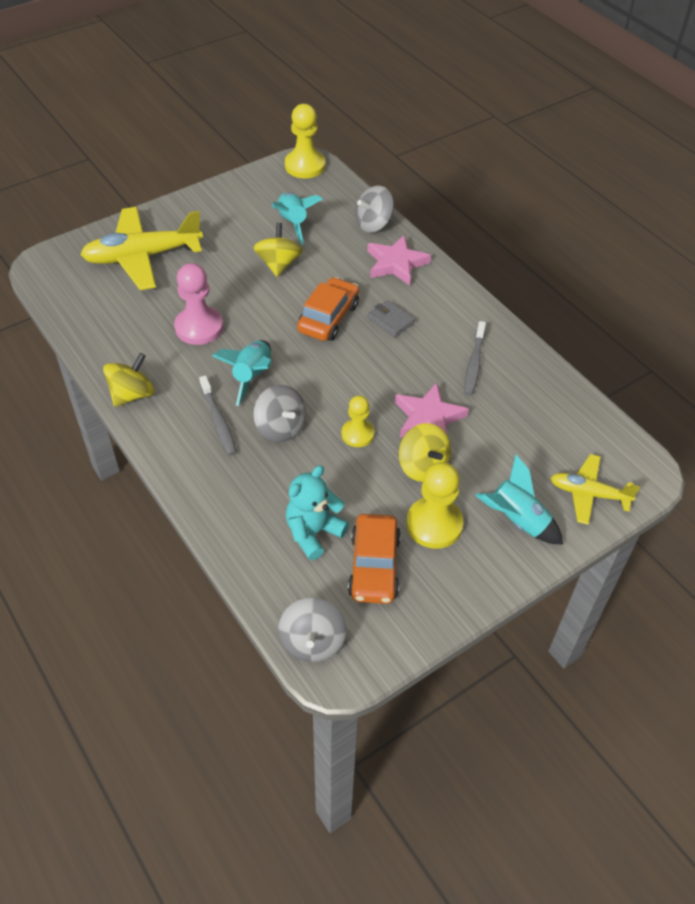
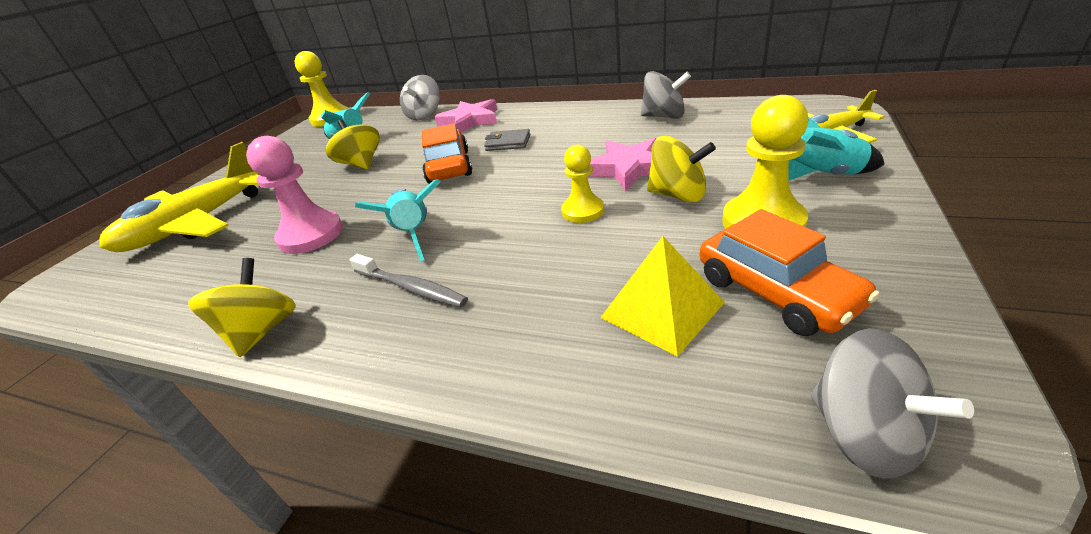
camera: 30 degrees left, 15 degrees down
grey spinning top [253,385,306,442] -> grey spinning top moved to [640,71,691,119]
turquoise teddy bear [286,465,349,560] -> yellow pyramid [600,236,725,357]
grey toothbrush [464,321,486,396] -> none

